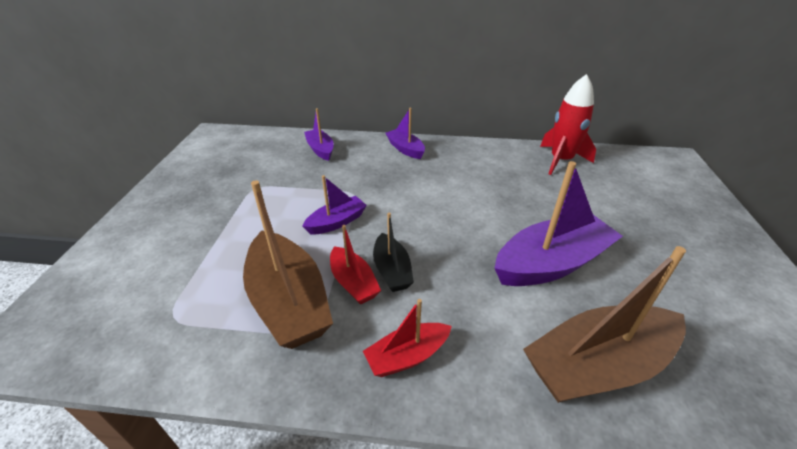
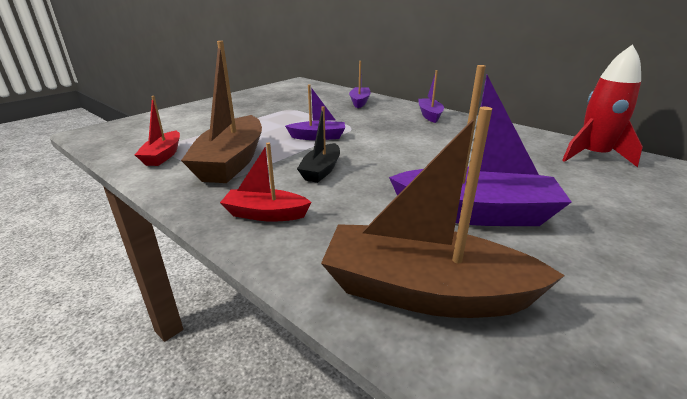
camera: 35 degrees right, 10 degrees down
red boat [330,225,381,305] -> red boat moved to [135,96,180,166]

